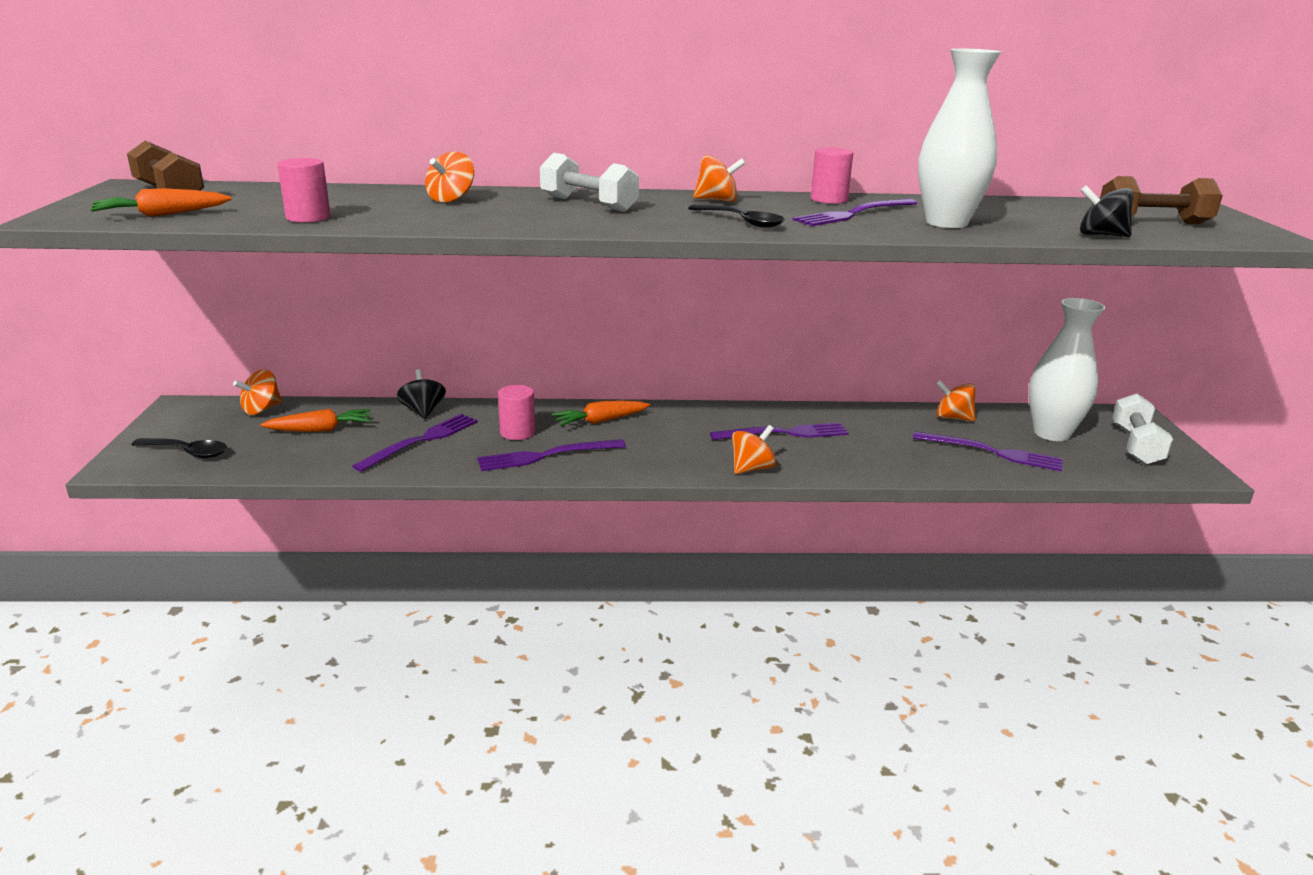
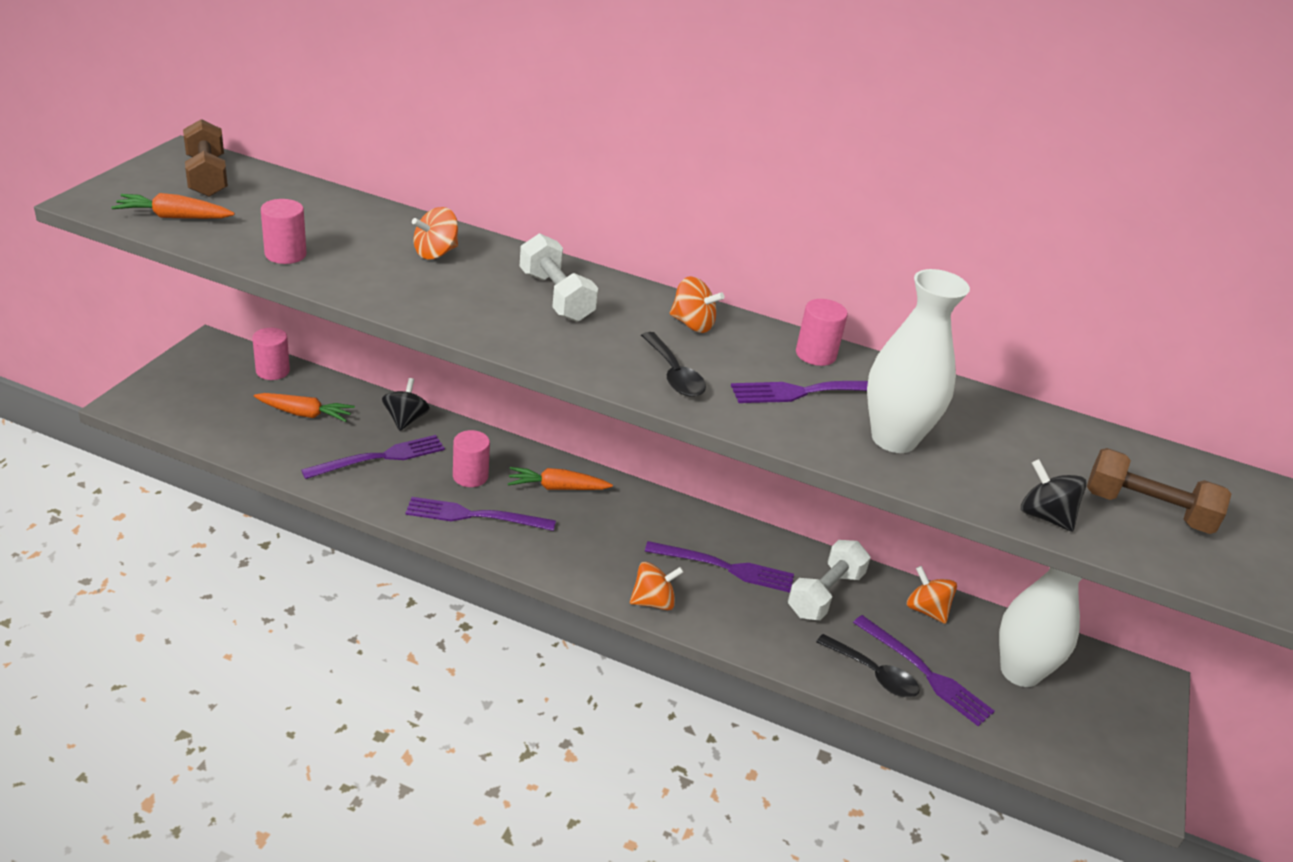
camera: 20 degrees right, 10 degrees up
black spoon [131,438,227,458] -> black spoon moved to [816,634,920,697]
orange spinning top [233,369,282,415] -> pink cylinder [252,328,290,380]
white dumbbell [1112,393,1173,465] -> white dumbbell moved to [788,540,871,620]

